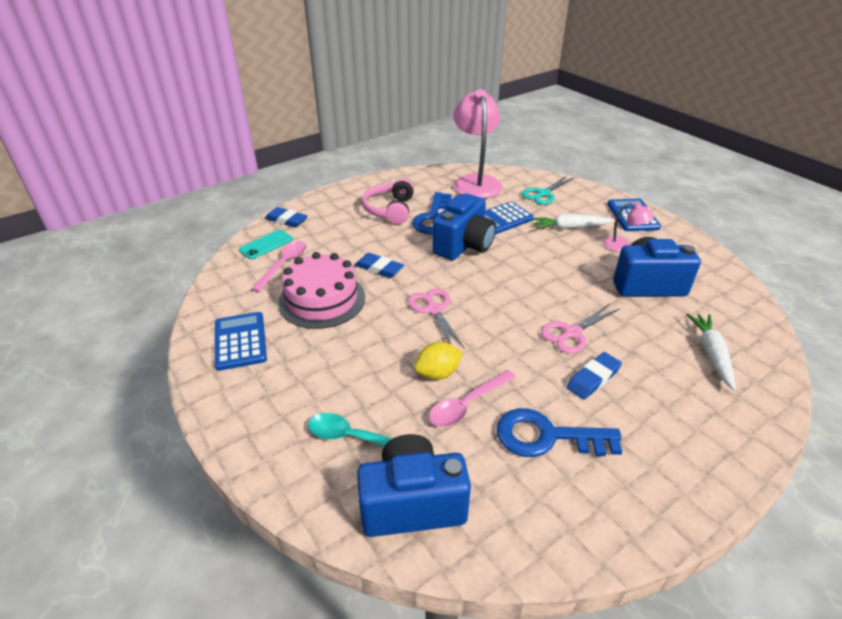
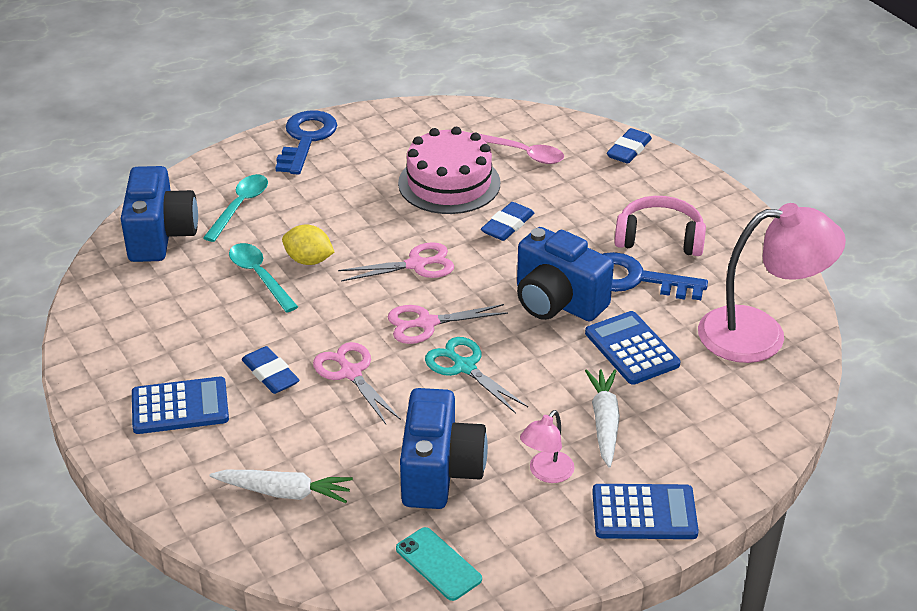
camera: 95 degrees right, 0 degrees up
blue calculator [215,312,267,371] -> blue calculator moved to [132,377,229,434]
turquoise phone [239,229,293,259] -> turquoise phone moved to [396,527,482,601]
yellow lemon [414,342,462,380] -> yellow lemon turned 45 degrees counterclockwise [282,225,334,265]
pink spoon [429,370,516,427] -> turquoise spoon [229,243,298,313]
blue key [497,408,622,457] -> blue key moved to [275,110,337,175]
turquoise scissors [522,175,573,205] -> turquoise scissors moved to [425,337,528,414]
none -> pink scissors [388,304,508,344]

